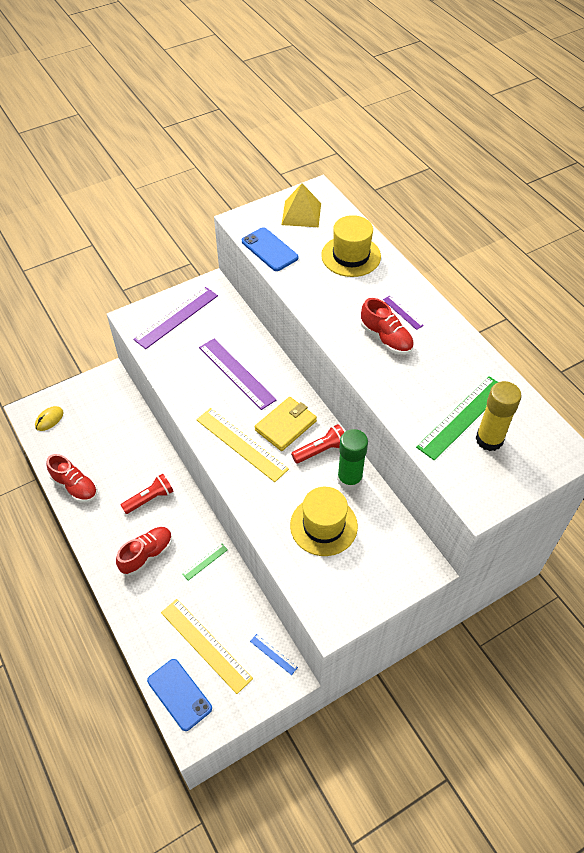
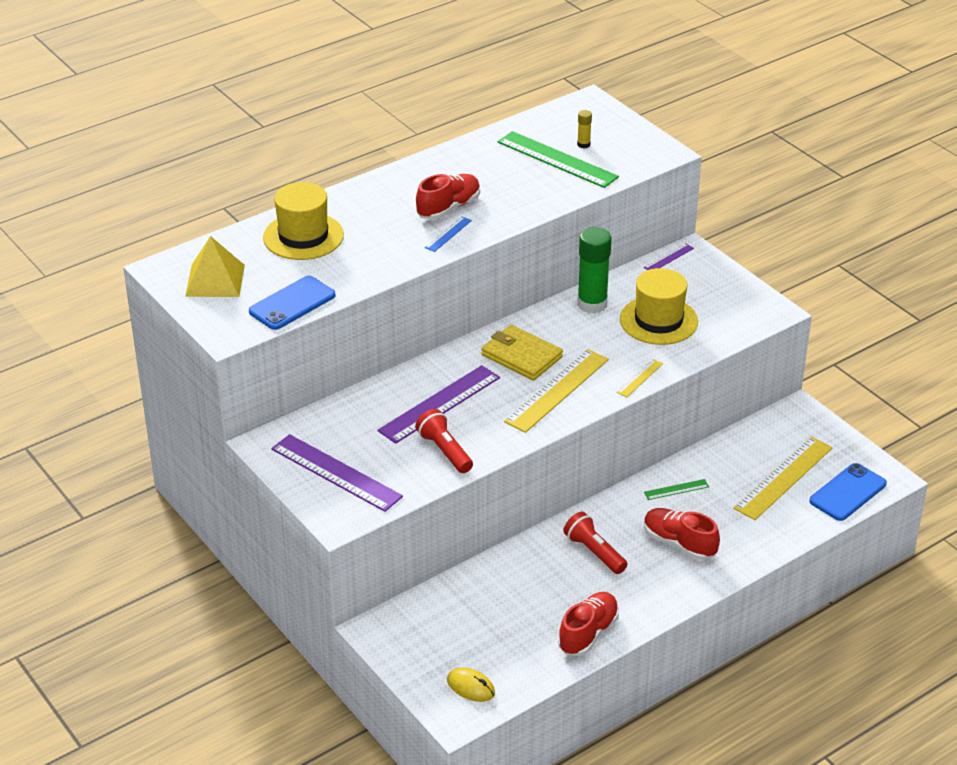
camera: 95 degrees left, 15 degrees down
green ruler [182,544,228,581] -> green ruler turned 60 degrees counterclockwise [644,479,709,500]
blue ruler [250,634,298,675] -> blue ruler moved to [425,216,472,252]
red flashlight [291,424,344,464] -> red flashlight moved to [415,409,473,473]
purple ruler [383,296,424,330] -> purple ruler moved to [644,244,694,270]
yellow glue stick [476,381,522,451] -> yellow glue stick [577,110,592,148], size x0.45
none -> yellow ruler [617,359,663,397]

